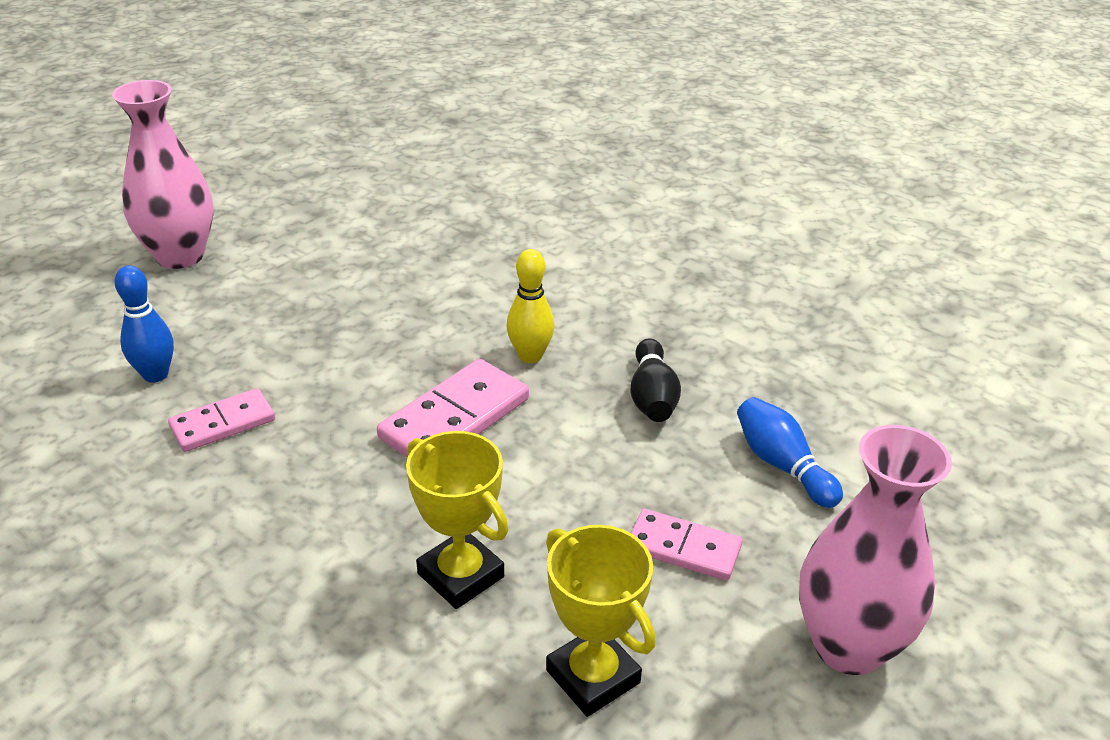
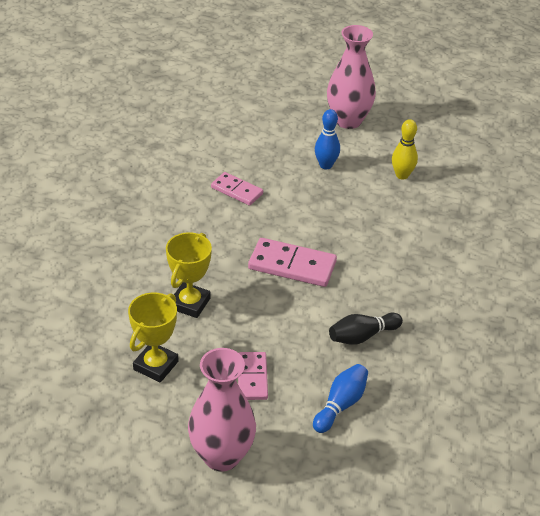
camera: 65 degrees right, 5 degrees up
blue bowling pin [115,265,174,383] -> blue bowling pin moved to [315,109,340,169]
yellow bowling pin [506,249,555,364] -> yellow bowling pin moved to [392,119,418,180]

